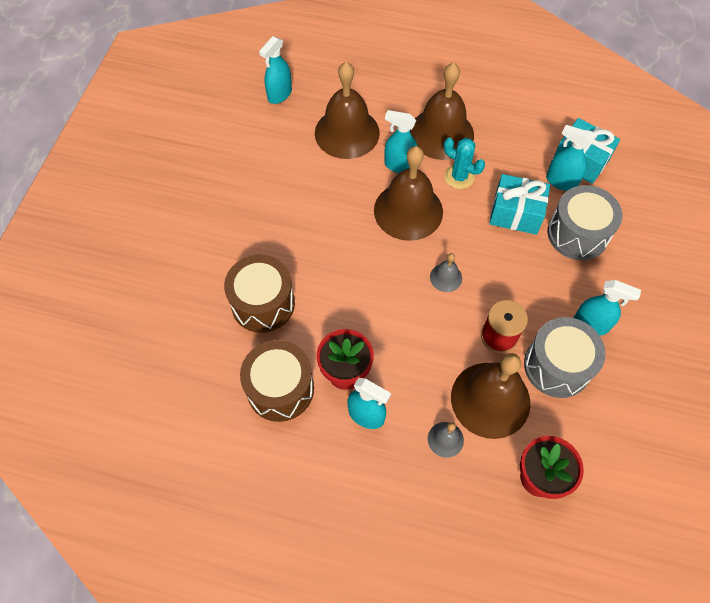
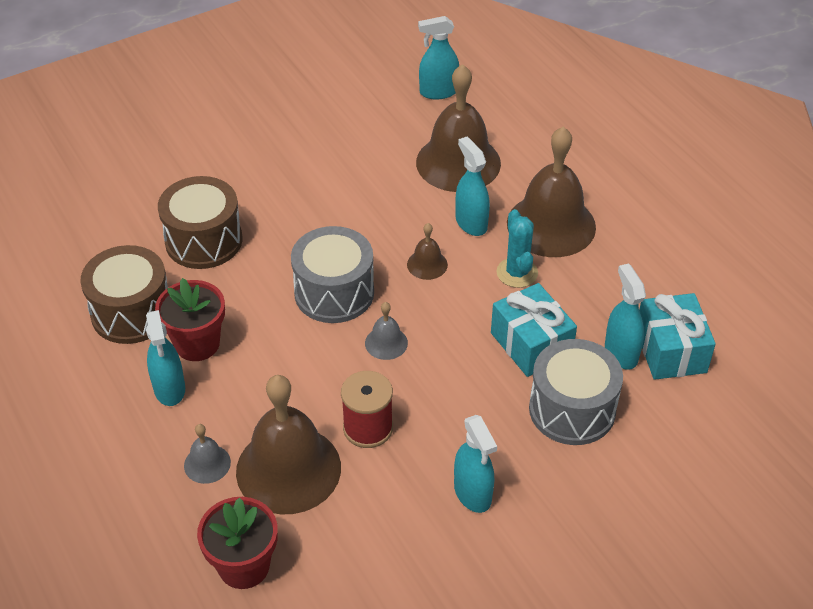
camera: 45 degrees right, 15 degrees down
brown bell [374,146,443,241] -> brown bell [407,223,448,280], size x0.44
grey drum [524,317,606,398] -> grey drum moved to [291,226,374,323]

